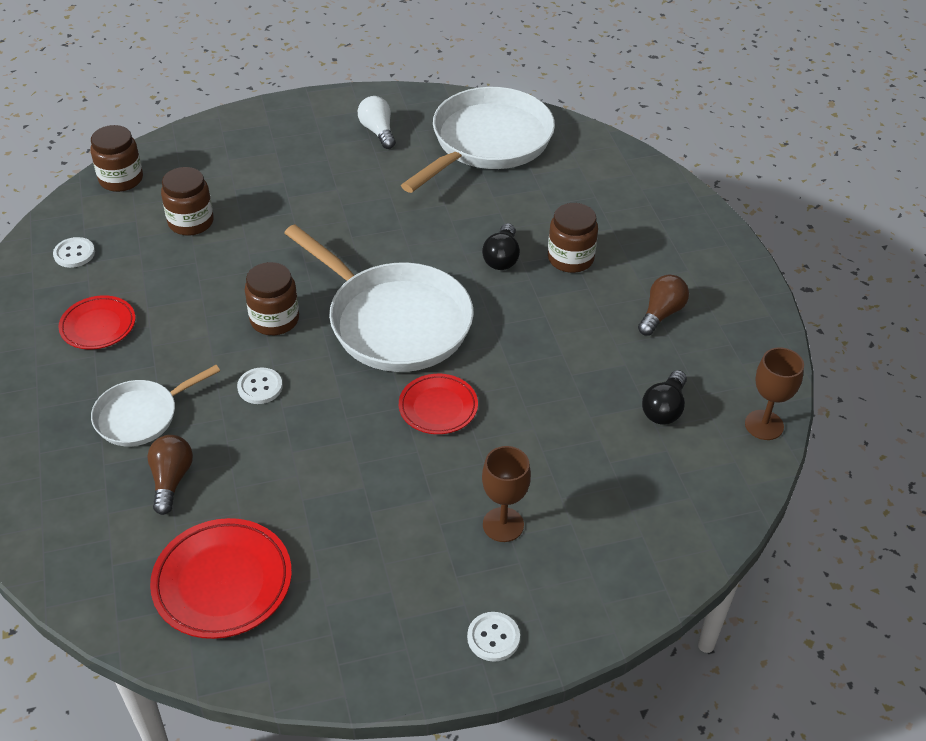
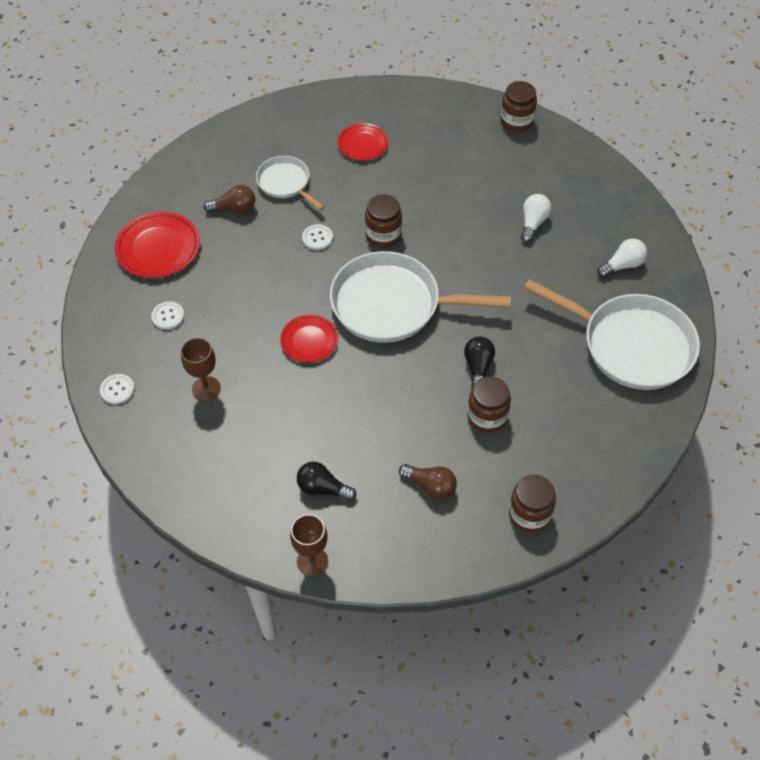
camera: 85 degrees right, 10 degrees up
white button [53,237,95,268] -> white button moved to [151,301,184,330]
brown jar [161,167,214,236] -> brown jar moved to [509,475,556,532]
white pan [284,224,474,372] -> white pan turned 60 degrees clockwise [330,251,511,343]
black light bulb [482,223,520,270] -> black light bulb turned 90 degrees clockwise [464,336,495,389]
none -> white light bulb [521,194,552,243]

